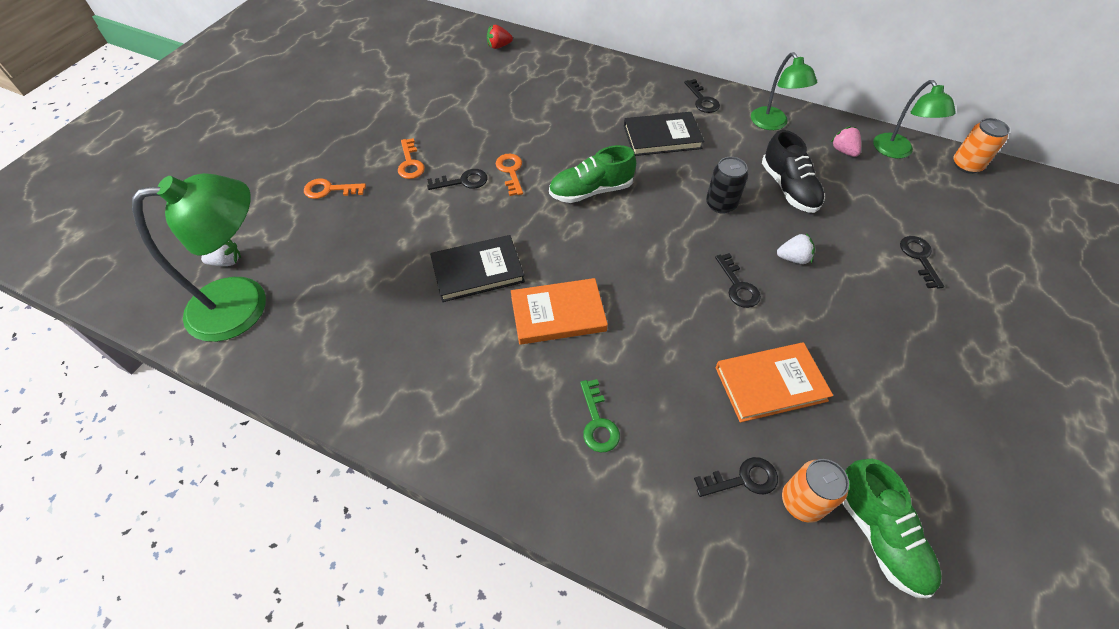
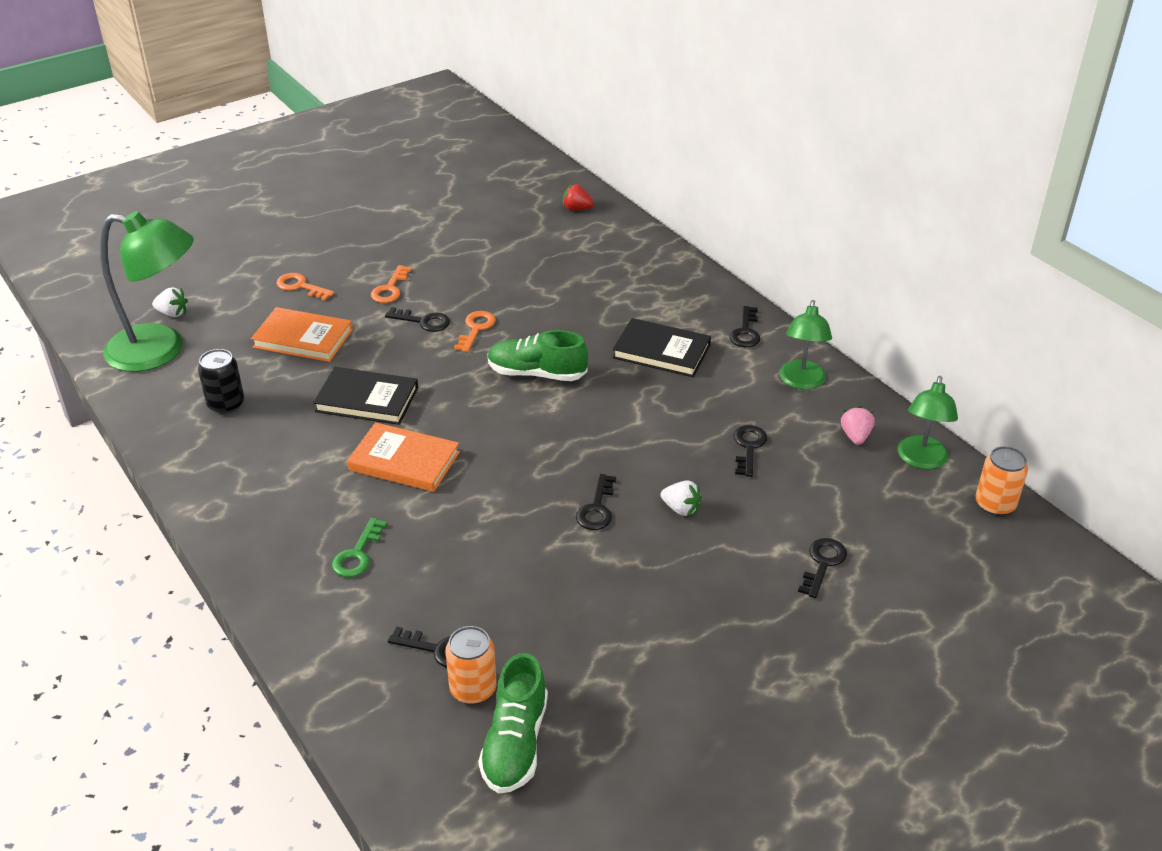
camera: 30 degrees right, 15 degrees down
black can [706,157,748,214] -> black can moved to [198,349,244,414]
orange book [715,342,833,422] -> orange book moved to [251,307,353,362]
black shoe [762,130,825,213] -> black key [733,425,767,477]

